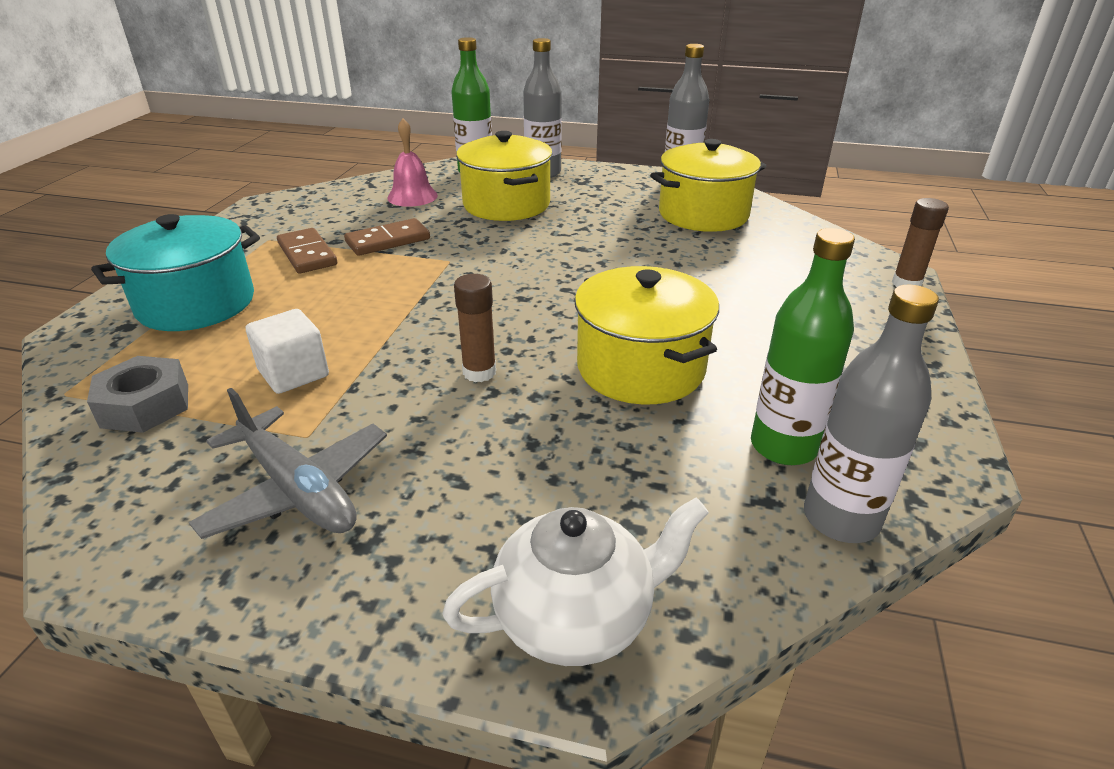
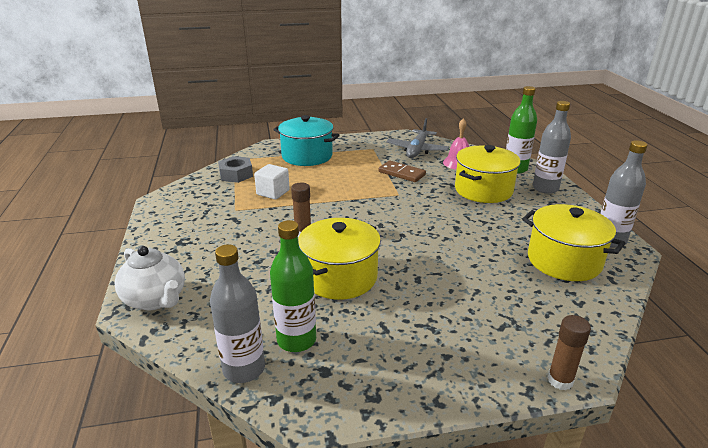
camera: 65 degrees right, 5 degrees down
grey plane [189,388,387,539] -> grey plane moved to [386,118,449,158]
brown domino [277,228,337,274] -> none

